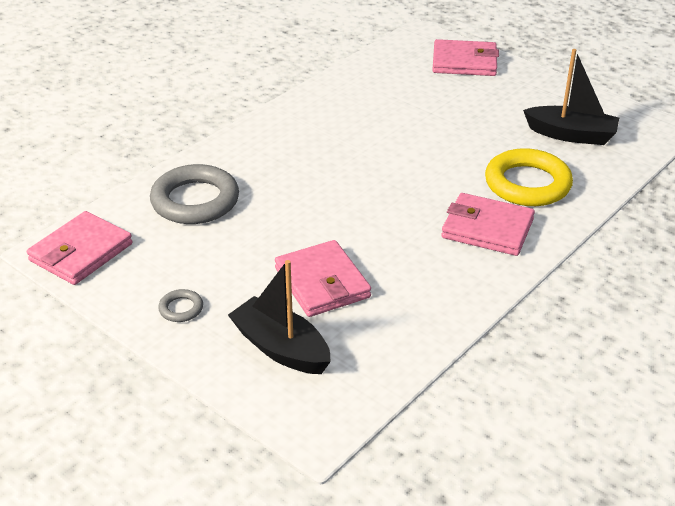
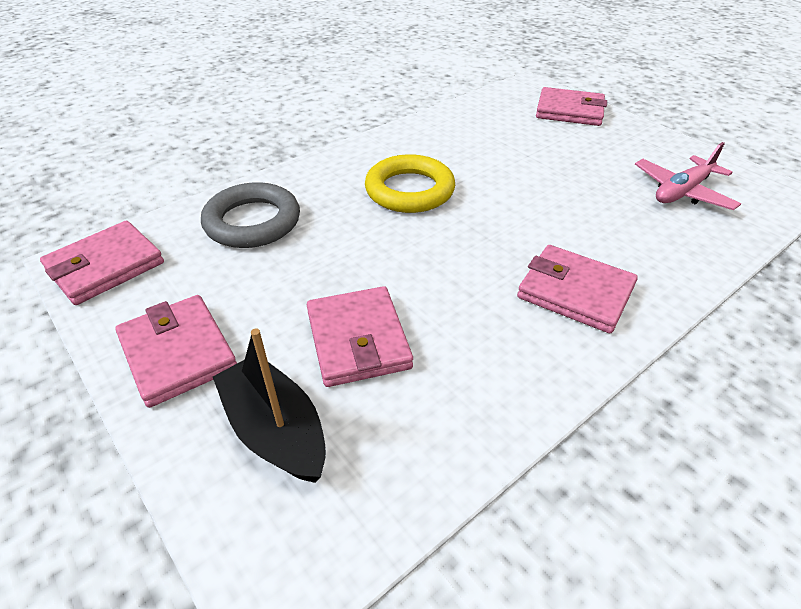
camera: 10 degrees right, 5 degrees up
grey ring [158,289,203,322] -> pink wallet [115,295,237,408]
yellow ring [485,148,573,206] -> yellow ring moved to [365,154,455,213]
black boat [523,49,619,145] -> pink plane [635,142,741,210]

